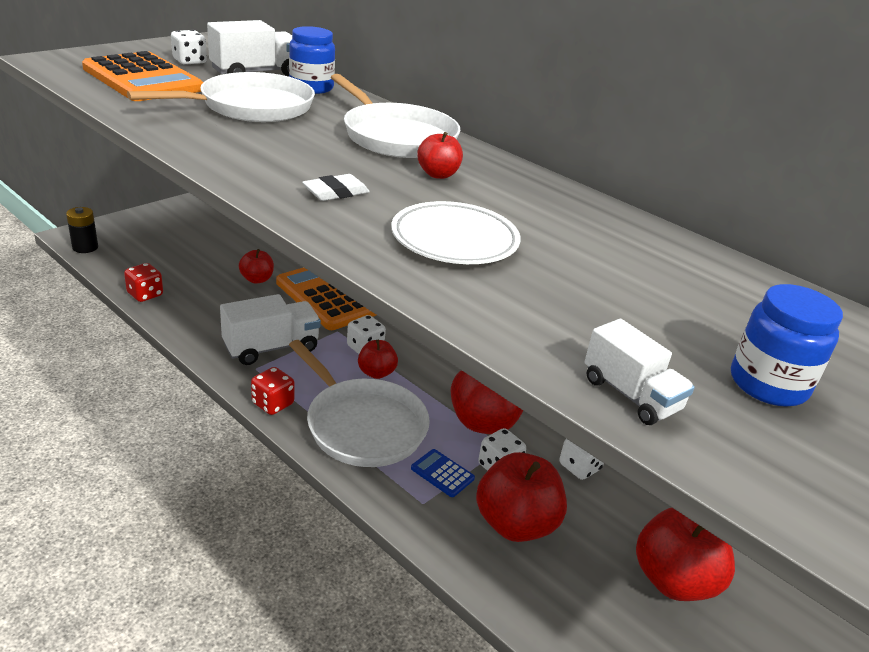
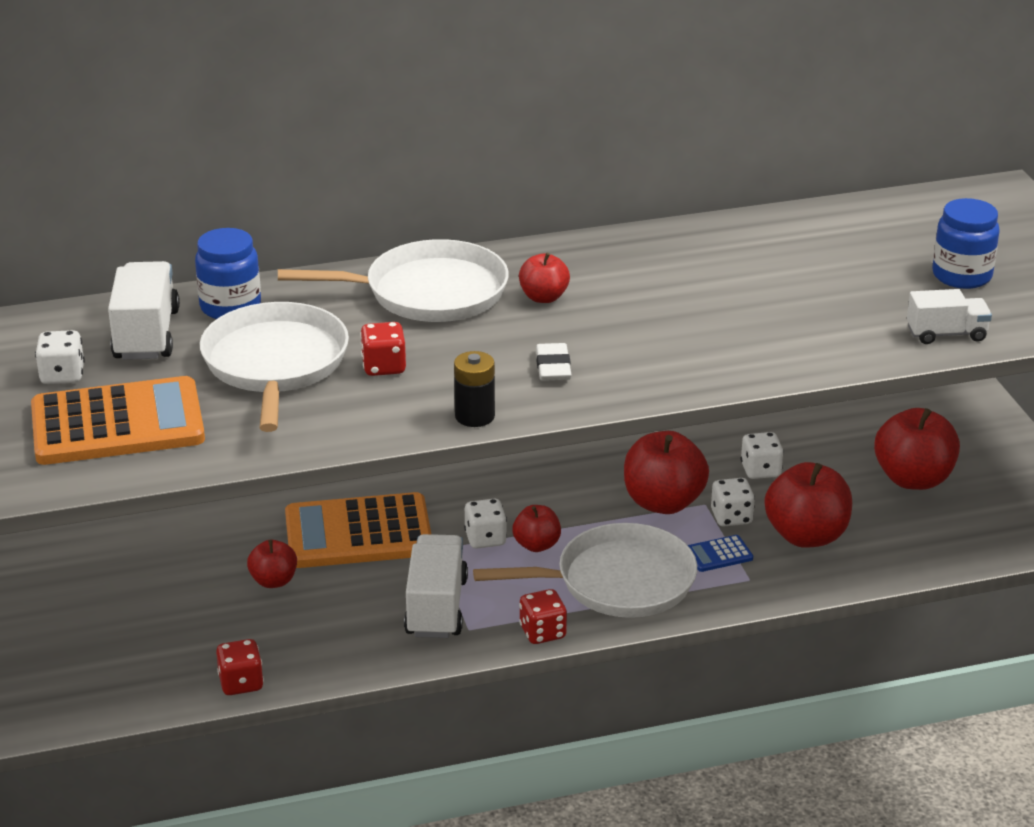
camera: 55 degrees left, 0 degrees up
black battery [66,207,98,253] -> black battery moved to [454,351,495,427]
white plate [391,201,520,264] -> none
none -> red dice [360,322,406,376]

